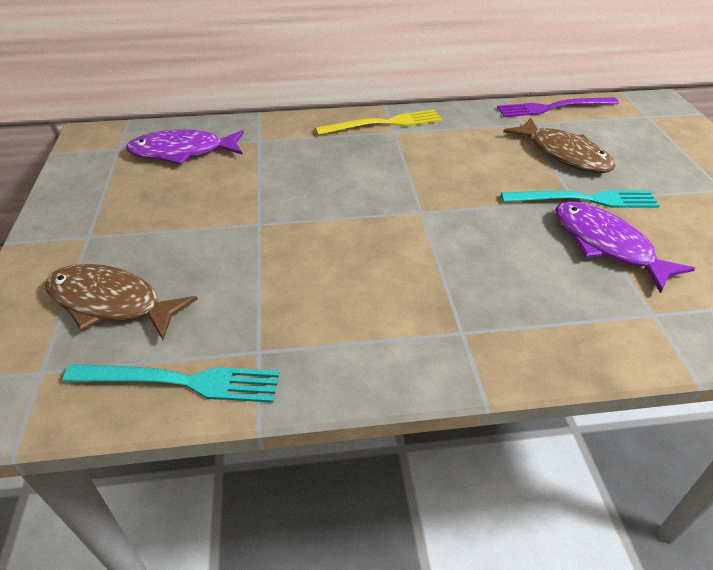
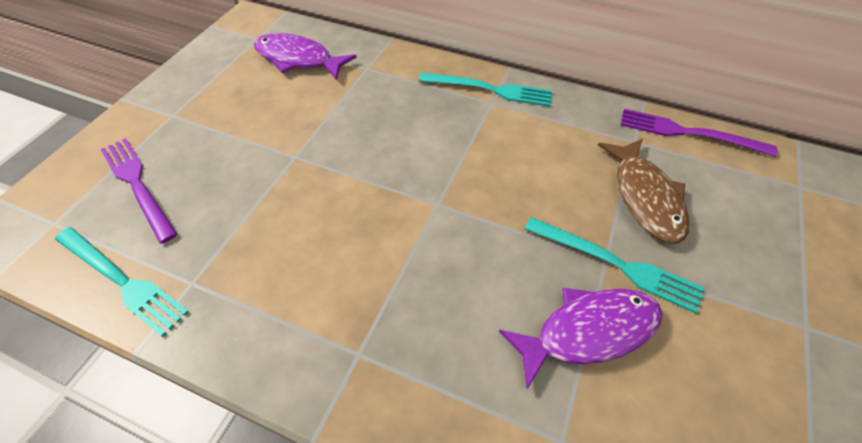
camera: 30 degrees right, 10 degrees up
brown fish [45,264,198,340] -> purple fork [100,138,177,243]
yellow fork [315,110,442,135] -> turquoise fork [419,72,553,107]
purple fish [555,201,695,294] -> purple fish turned 75 degrees clockwise [499,288,663,389]

